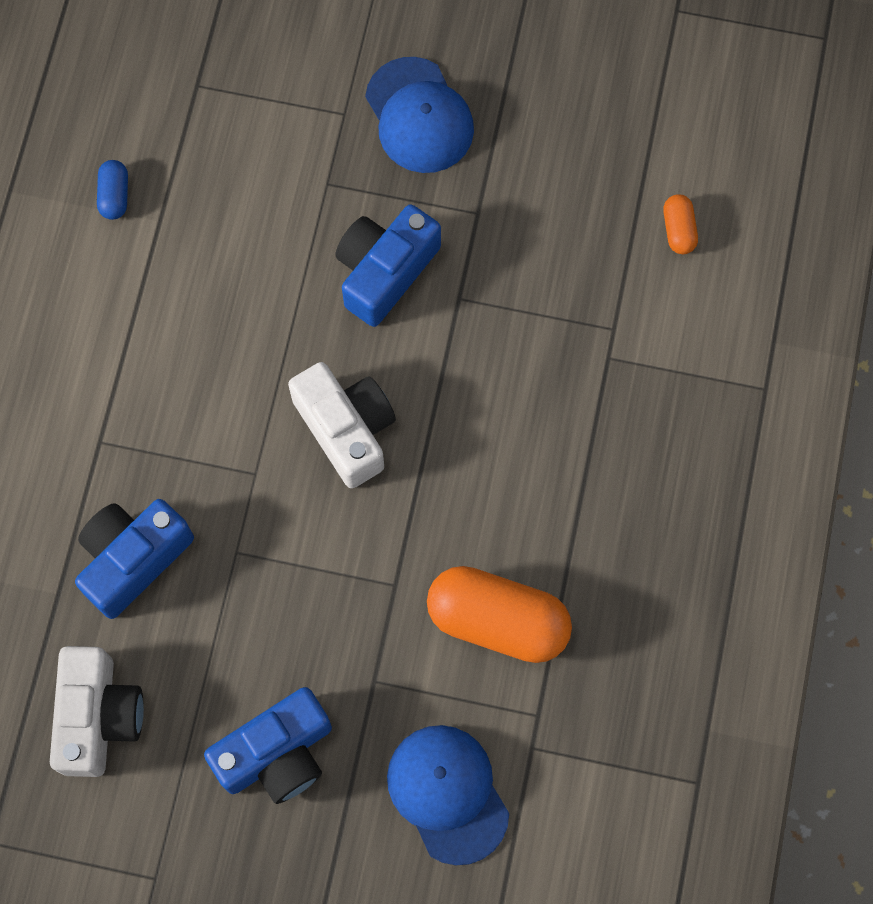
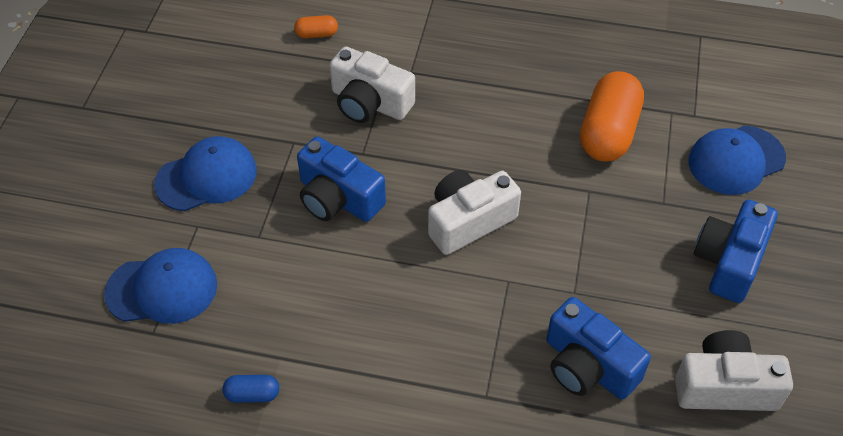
camera: 90 degrees left, 20 degrees down
blue camera [204,687,332,804] -> blue camera turned 120 degrees counterclockwise [694,200,778,303]
none -> blue cap [104,248,217,324]
none -> white camera [329,47,415,123]

